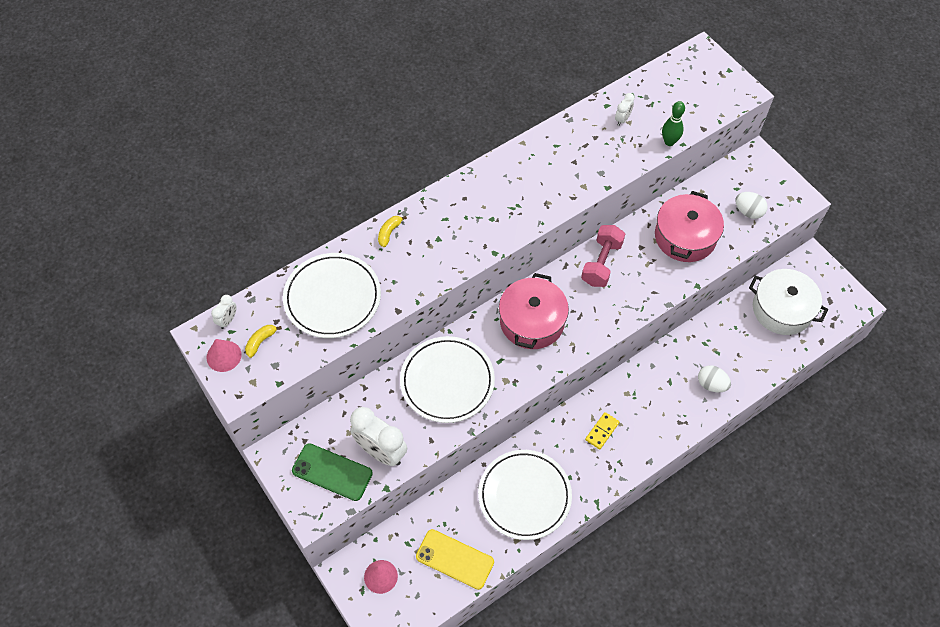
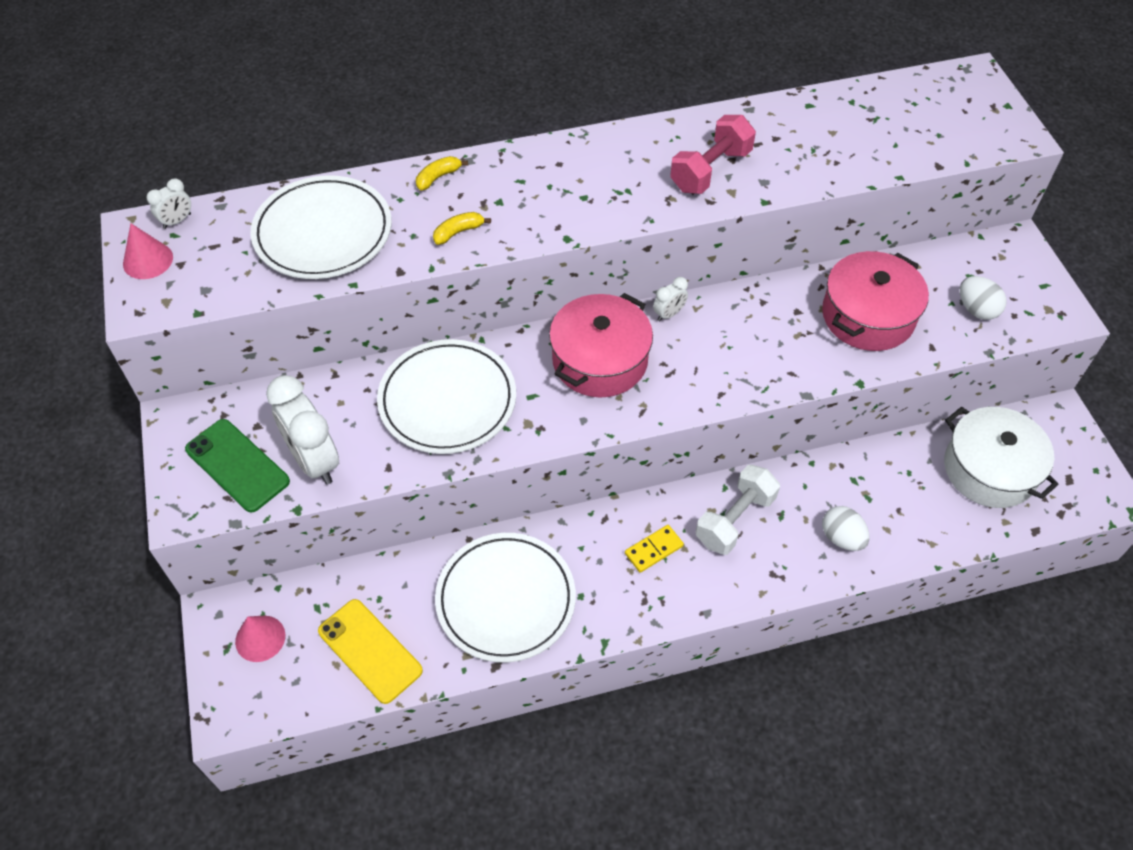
camera: 20 degrees right, 5 degrees down
yellow banana [245,325,282,358] -> yellow banana moved to [433,212,491,245]
pink dumbbell [581,225,625,287] -> pink dumbbell moved to [670,115,756,194]
white clock [615,93,635,126] -> white clock moved to [653,277,688,321]
green bowling pin [662,101,685,146] -> none
none -> white dumbbell [696,465,780,555]

